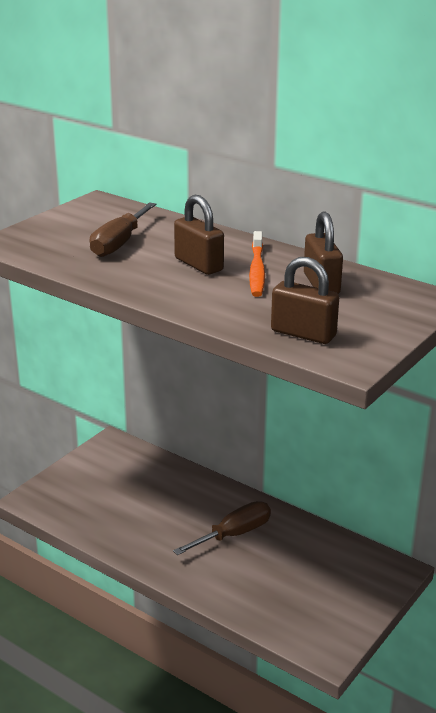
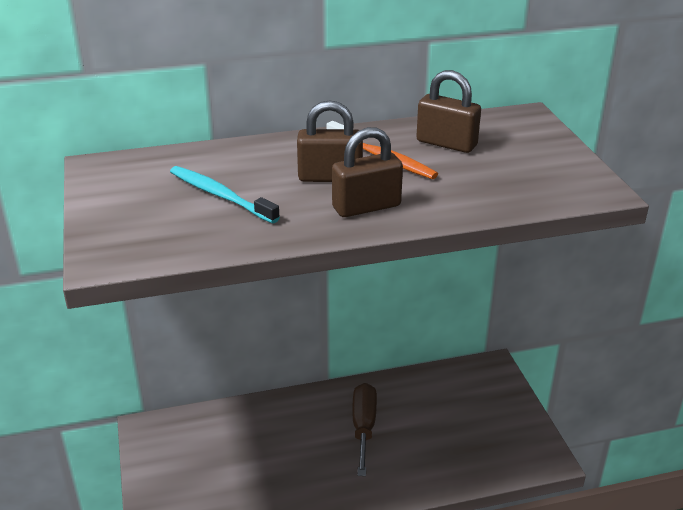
camera: 50 degrees left, 5 degrees up
brown screwdriver [90,202,156,257] -> turquoise toothbrush [170,166,280,223]
brown padlock [271,257,339,344] -> brown padlock moved to [332,127,403,217]

